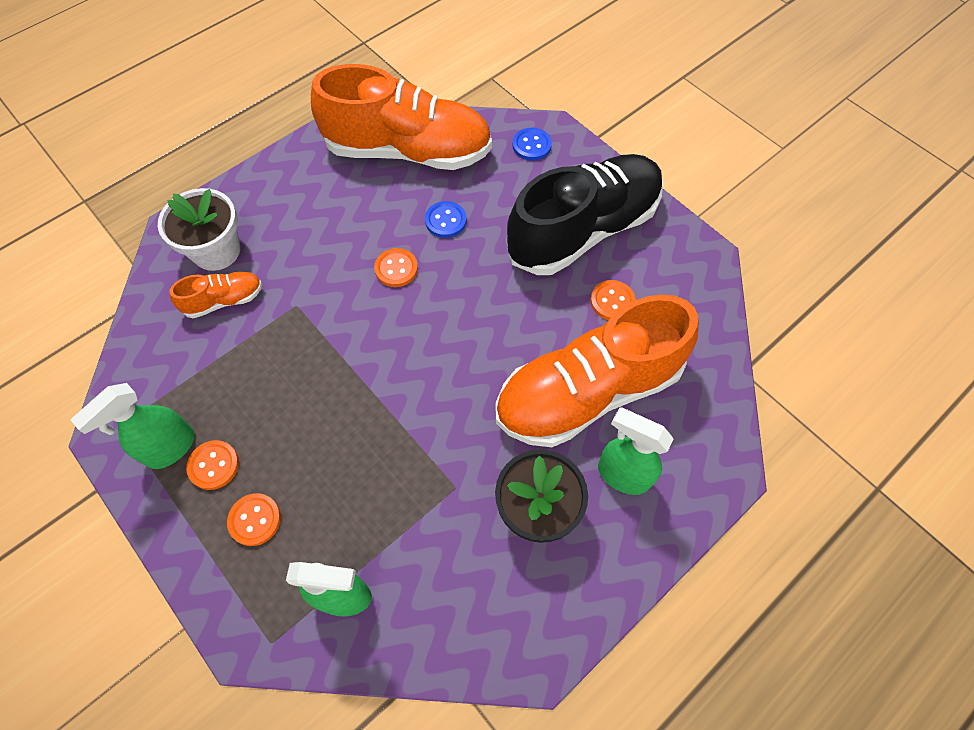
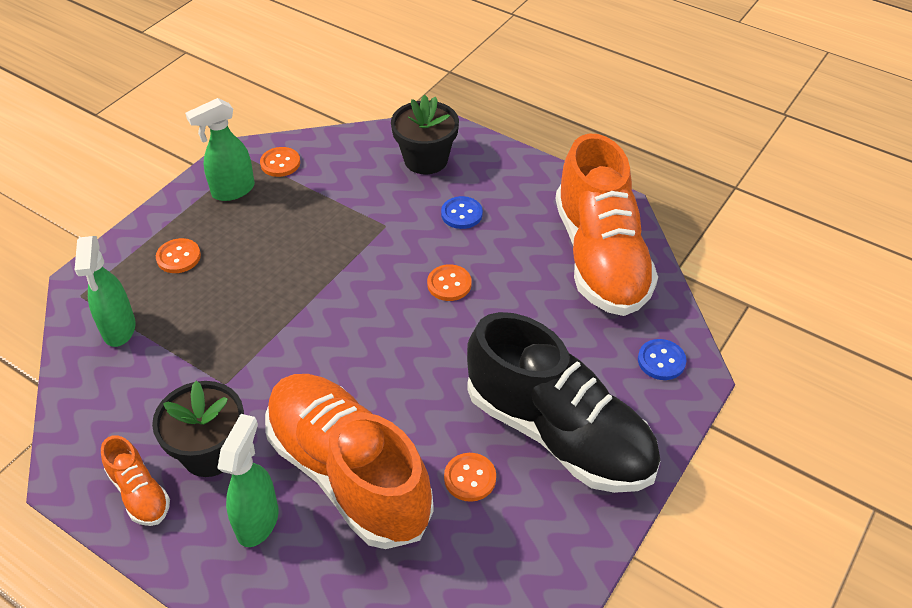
camera: 75 degrees right, 15 degrees down
green spray bottle [71,383,195,469] -> green spray bottle turned 60 degrees counterclockwise [185,98,255,201]
white flower pot [158,188,240,271] -> black flower pot [391,95,459,174]
orange shoe [170,272,262,318] -> orange shoe moved to [101,435,170,526]
orange button [186,440,239,490] -> orange button moved to [260,147,300,177]
blue button [425,201,467,238] -> blue button moved to [441,196,483,229]

